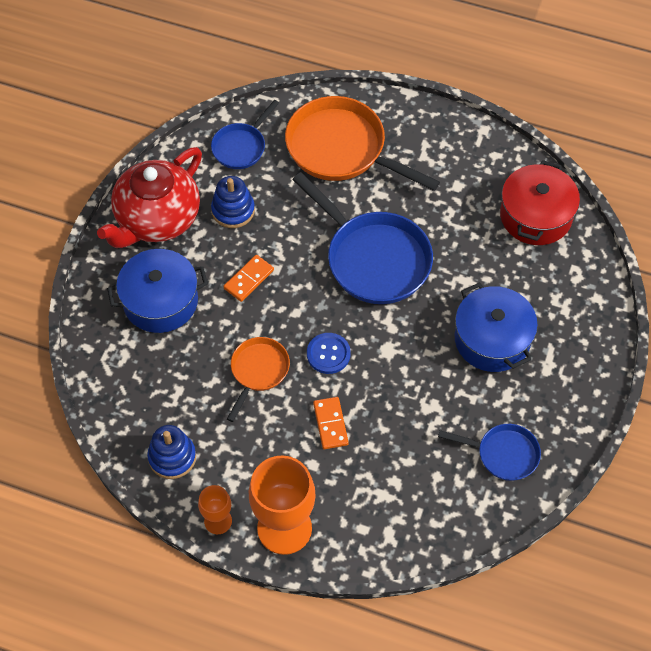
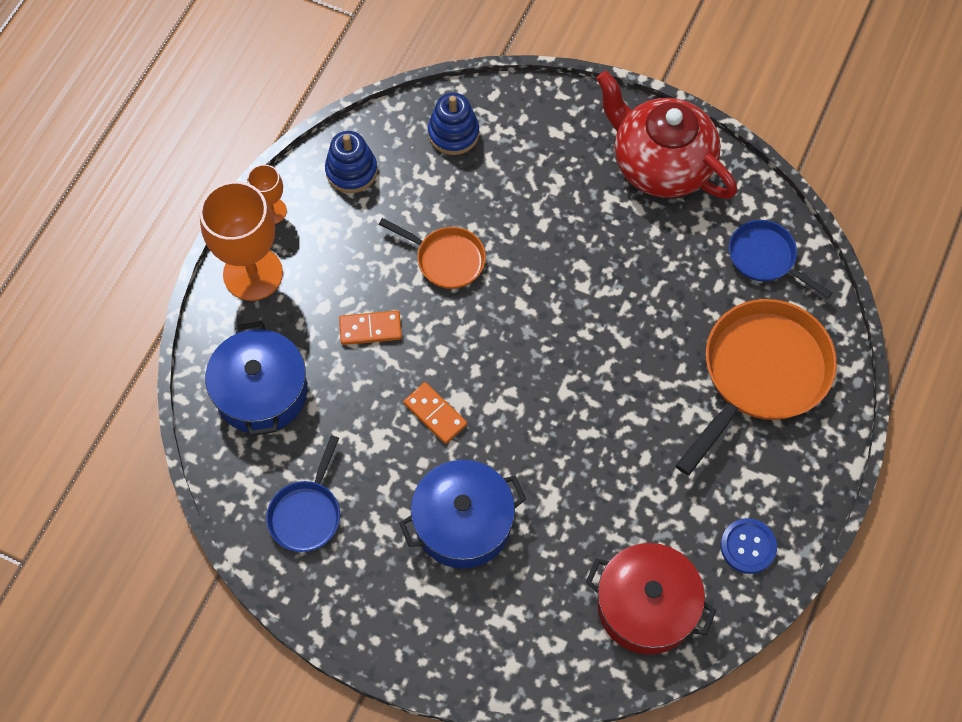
camera: 95 degrees right, 5 degrees up
blue pot [107,249,208,333] -> blue pot moved to [205,321,307,436]
blue stacking toy [211,176,255,228] -> blue stacking toy moved to [428,93,479,155]
orange domino [223,255,274,302] -> orange domino moved to [403,382,467,444]
blue pan [292,172,433,304] -> none
blue button [307,333,351,374] -> blue button moved to [721,518,777,574]

